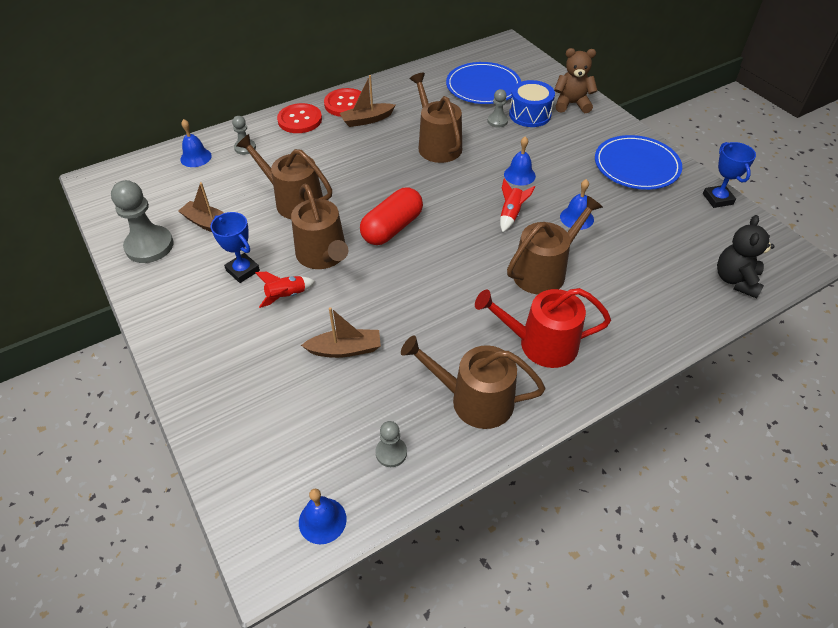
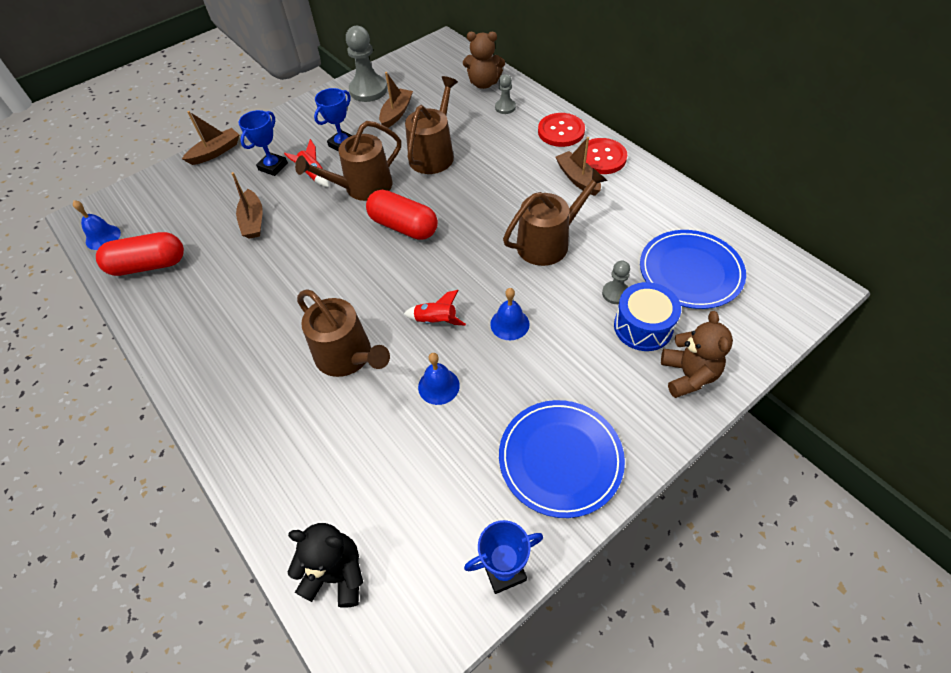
camera: 85 degrees right, 5 degrees up
blue bell [180,119,212,167] -> brown teddy bear [463,32,505,89]
grey pawn [375,421,407,467] -> red capsule [96,232,184,276]
brown watering can [401,335,545,429] -> none
red watering can [475,288,611,368] -> none
none -> brown boat [182,111,239,165]
none -> blue trophy [238,110,288,176]

